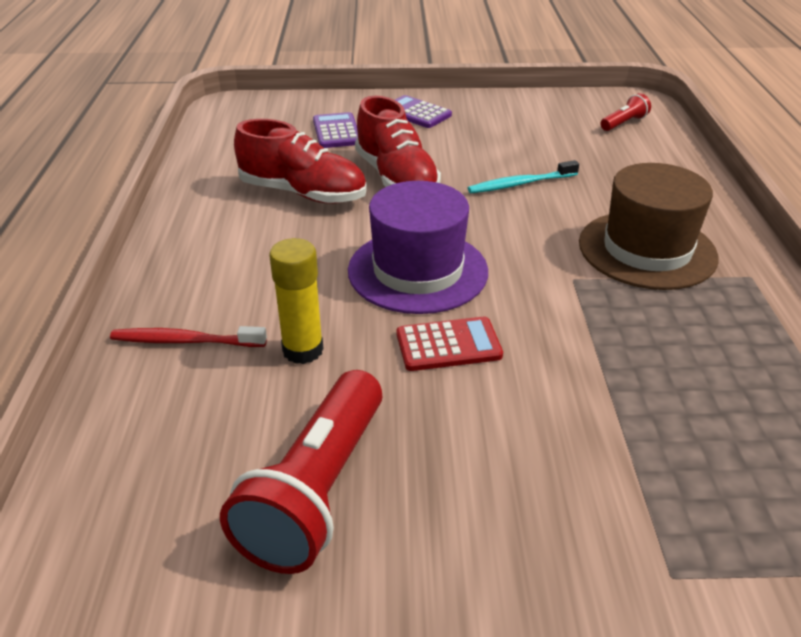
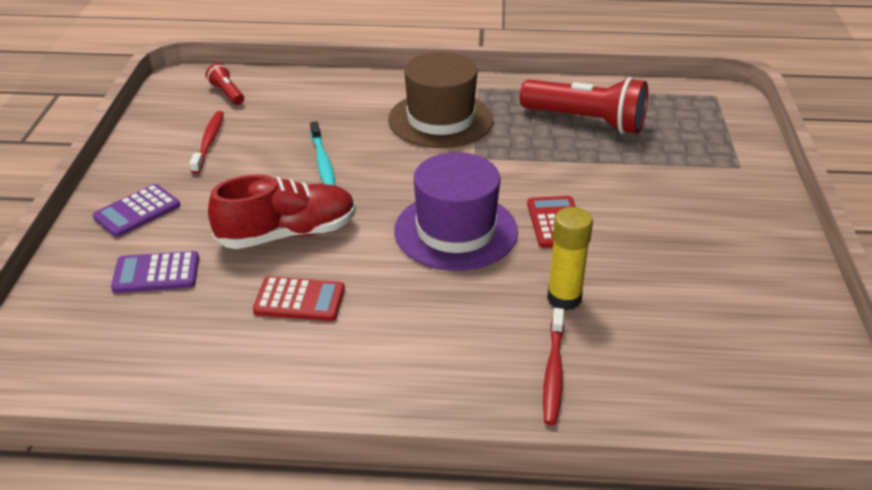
camera: 85 degrees left, 0 degrees up
red flashlight [220,370,383,574] -> red flashlight moved to [520,77,648,134]
red shoe [234,119,367,204] -> red calculator [253,276,345,321]
none -> red toothbrush [190,111,224,174]

